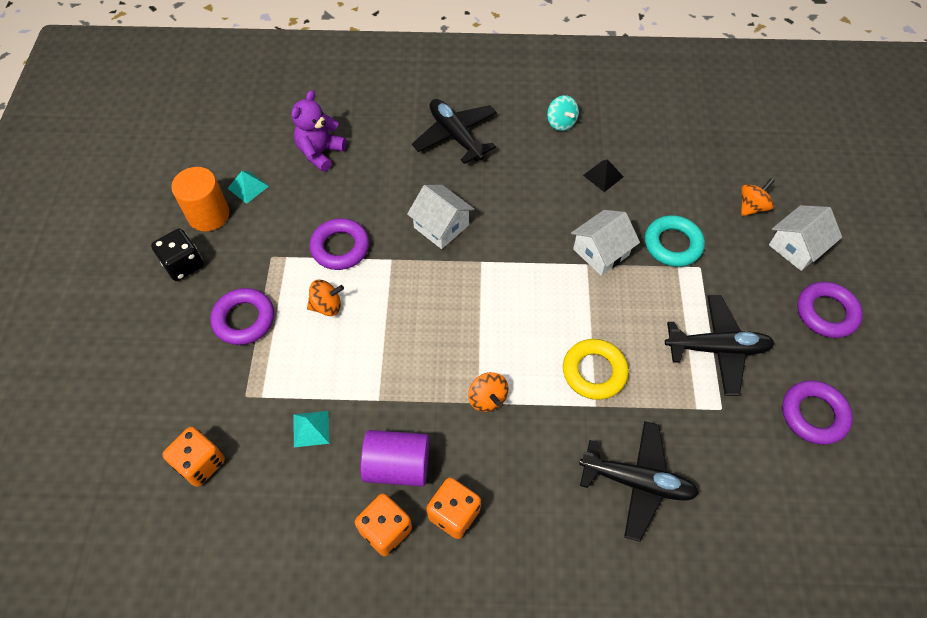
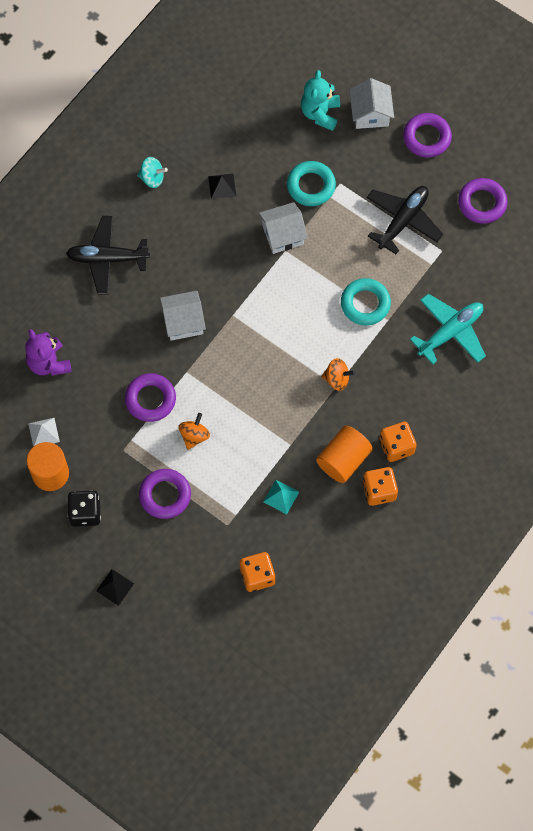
camera: 55 degrees left, 10 degrees up
turquoise pyramid [227,171,269,204] -> white pyramid [29,418,60,447]
purple cylinder [361,430,429,486] -> orange cylinder [316,426,373,483]
yellow ring [563,339,629,400] -> turquoise ring [341,278,391,326]
white house [571,210,640,276] -> white house turned 75 degrees clockwise [259,202,308,254]
black plane [579,421,699,542] -> turquoise plane [410,294,486,364]
orange spinning top [741,178,774,216] -> turquoise teddy bear [301,70,340,131]
none -> black pyramid [96,569,134,606]

